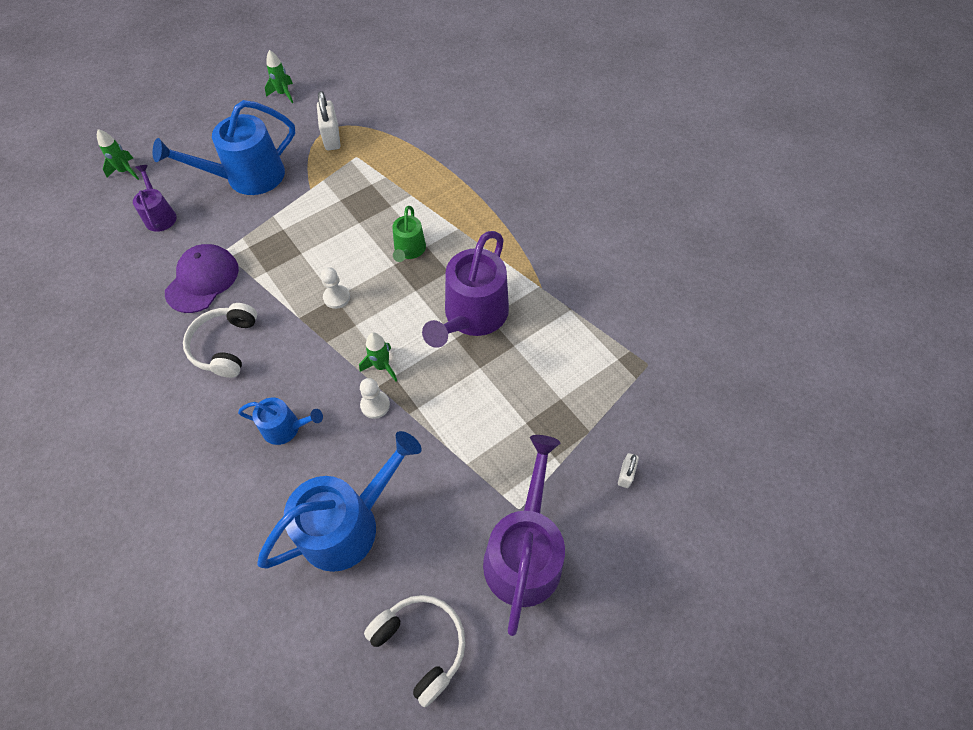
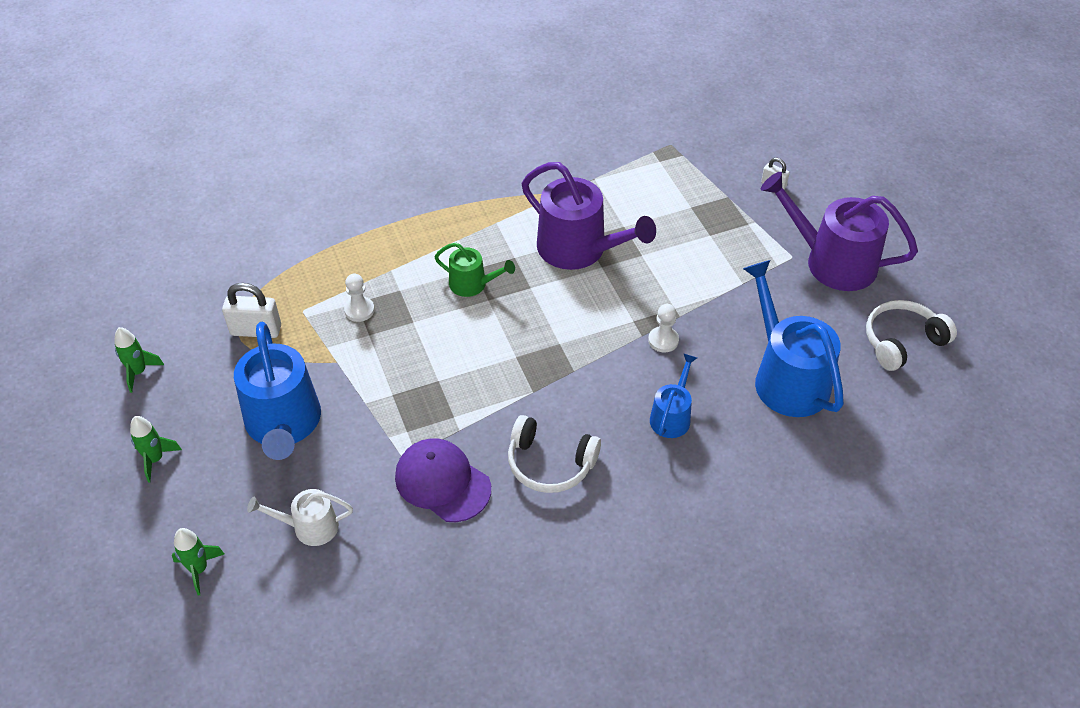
camera: 75 degrees left, 10 degrees down
purple watering can [133,165,177,232] -> white watering can [247,489,353,546]
white pawn [321,267,350,309] -> white pawn moved to [344,274,375,322]
green rocket [359,333,397,381] -> green rocket moved to [130,416,182,482]

